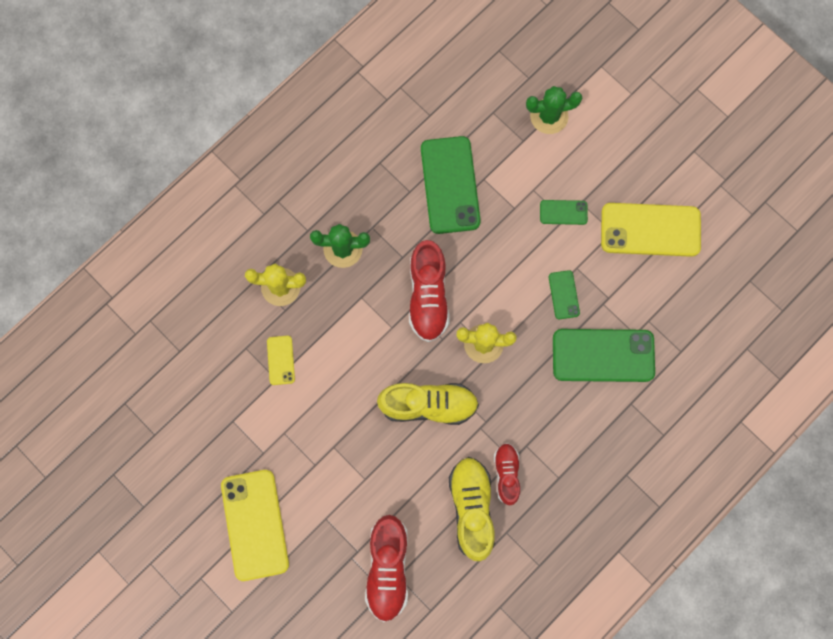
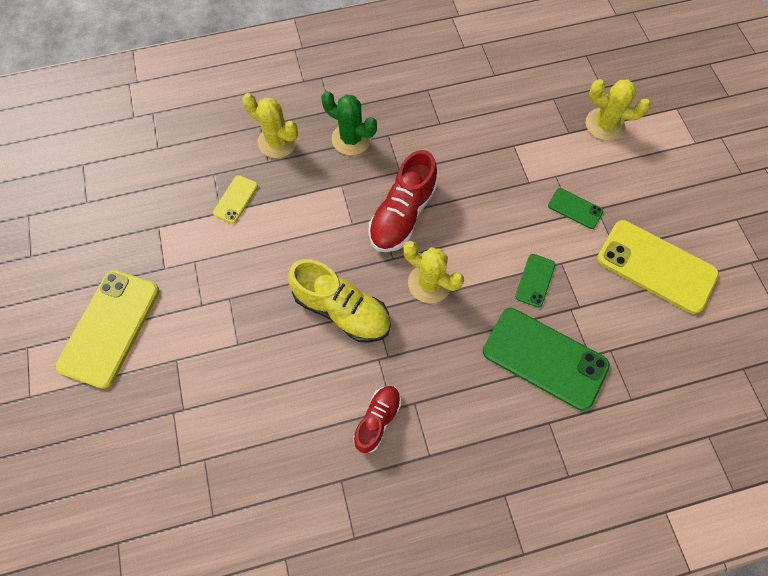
camera: 30 degrees right, 10 degrees down
red shoe [365,515,408,622] -> none
green phone [421,136,481,234] -> none
yellow shoe [449,457,495,562] -> none
green cactus [526,86,582,134] -> yellow cactus [586,79,650,141]

